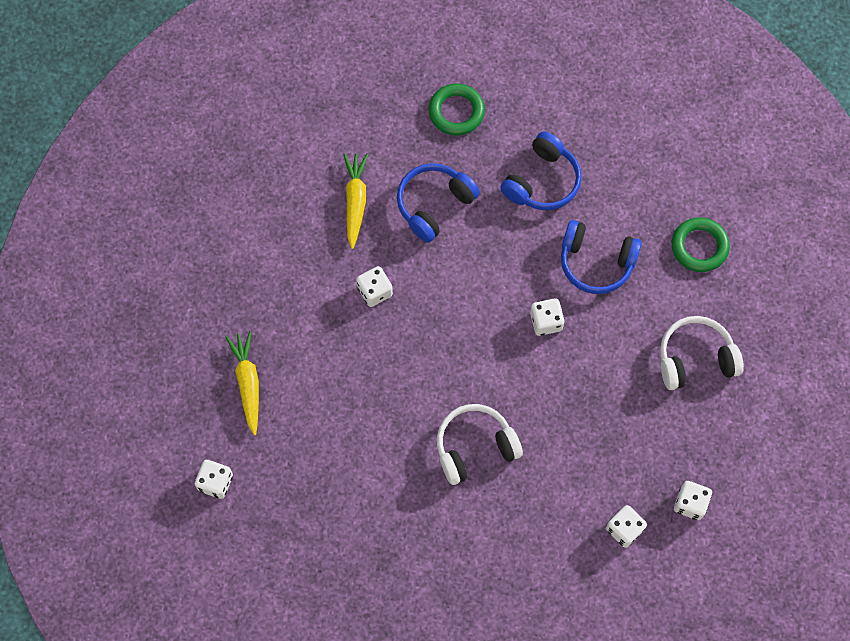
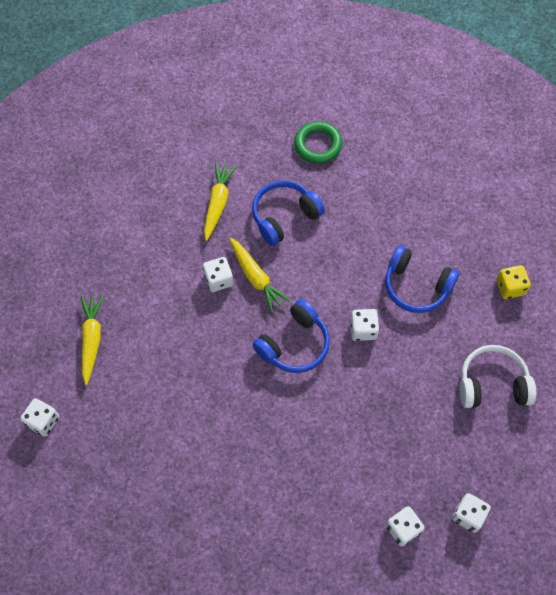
camera: 10 degrees right, 5 degrees down
white headphones [437,404,523,485] -> none
blue headphones [500,131,581,210] -> blue headphones moved to [252,299,330,373]
green ring [672,217,730,272] -> yellow dice [496,265,531,299]
none -> yellow carrot [229,237,290,313]

